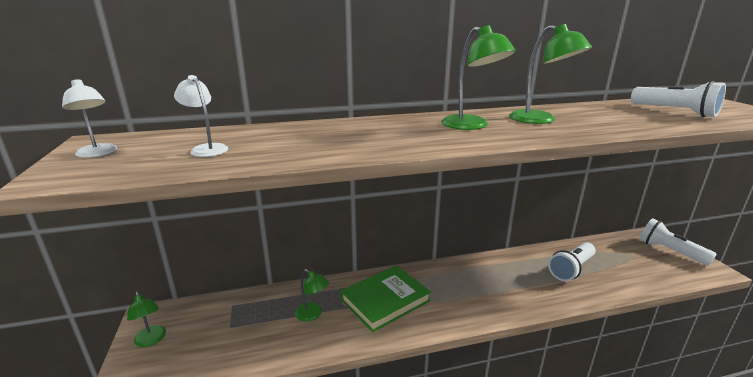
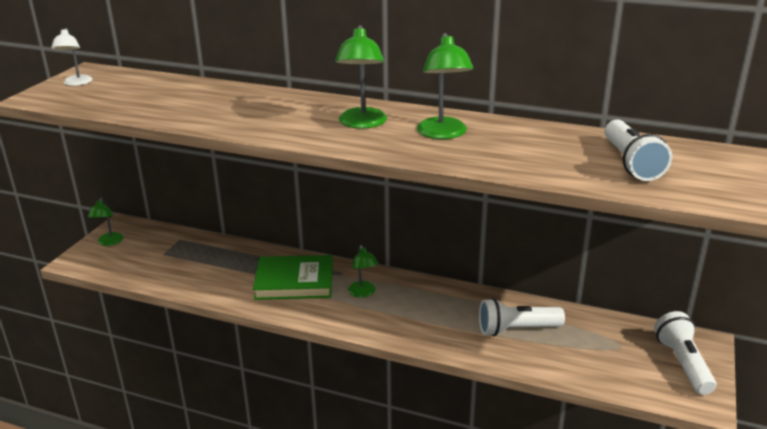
camera: 35 degrees right, 5 degrees up
white lamp [174,75,228,157] -> none
green lamp [295,269,329,321] -> green lamp moved to [348,245,378,298]

